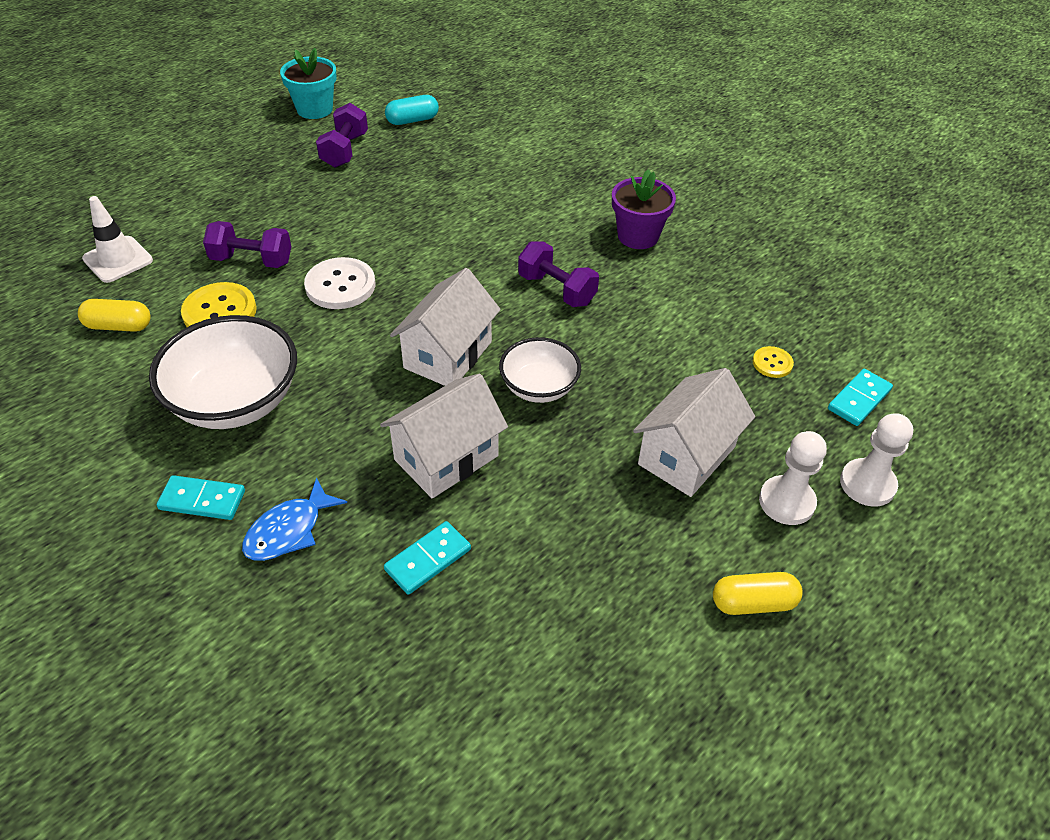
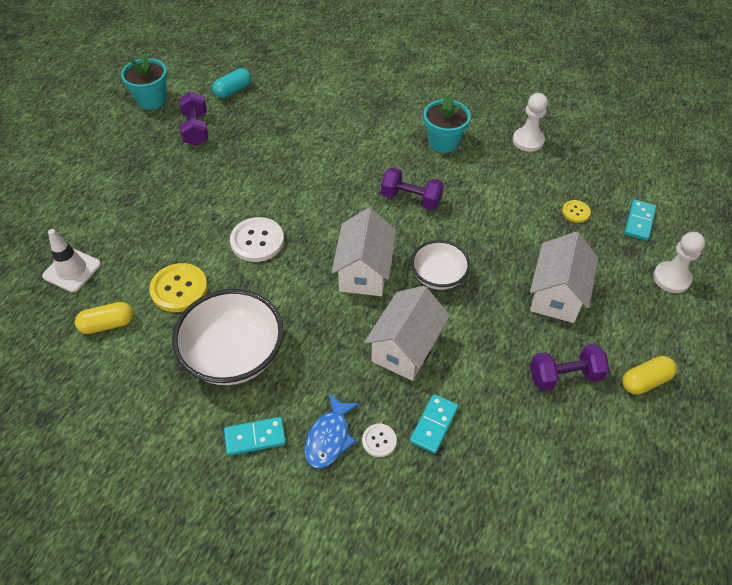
camera: 20 degrees left, 5 degrees up
purple dumbbell [203,221,292,268] -> purple dumbbell moved to [530,344,609,391]
purple flower pot [612,169,676,249] -> turquoise flower pot [424,95,471,153]
white pawn [759,431,827,525] -> white pawn moved to [513,93,548,152]
none -> white button [362,424,397,457]

